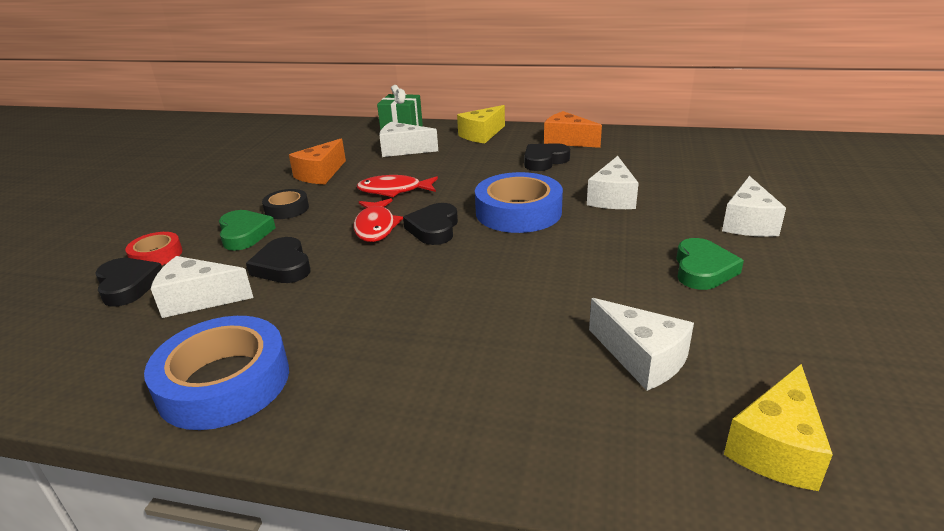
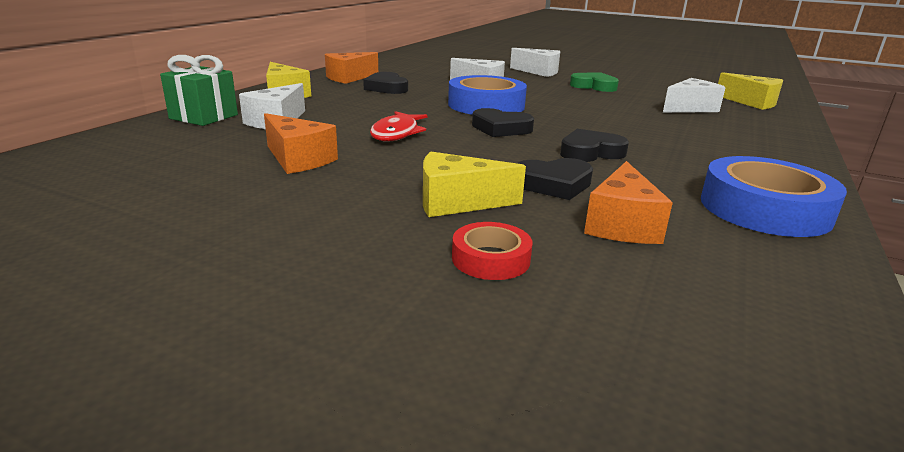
camera: 80 degrees left, 5 degrees down
black heart [95,258,162,307] -> black heart moved to [560,129,629,162]
white cheese [151,256,253,318] -> orange cheese [584,161,673,244]
green heart [219,210,276,251] -> yellow cheese [423,151,526,217]
black tape [262,189,309,219] -> none
red fish [353,198,403,242] -> none

